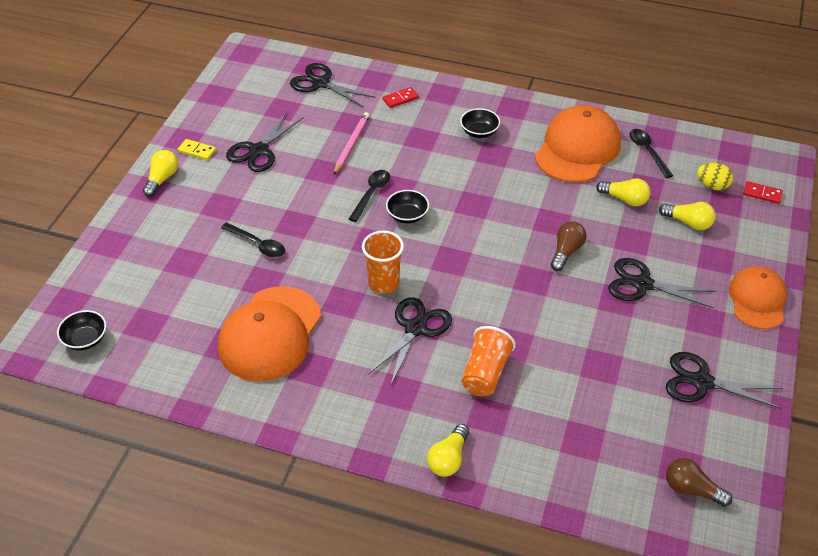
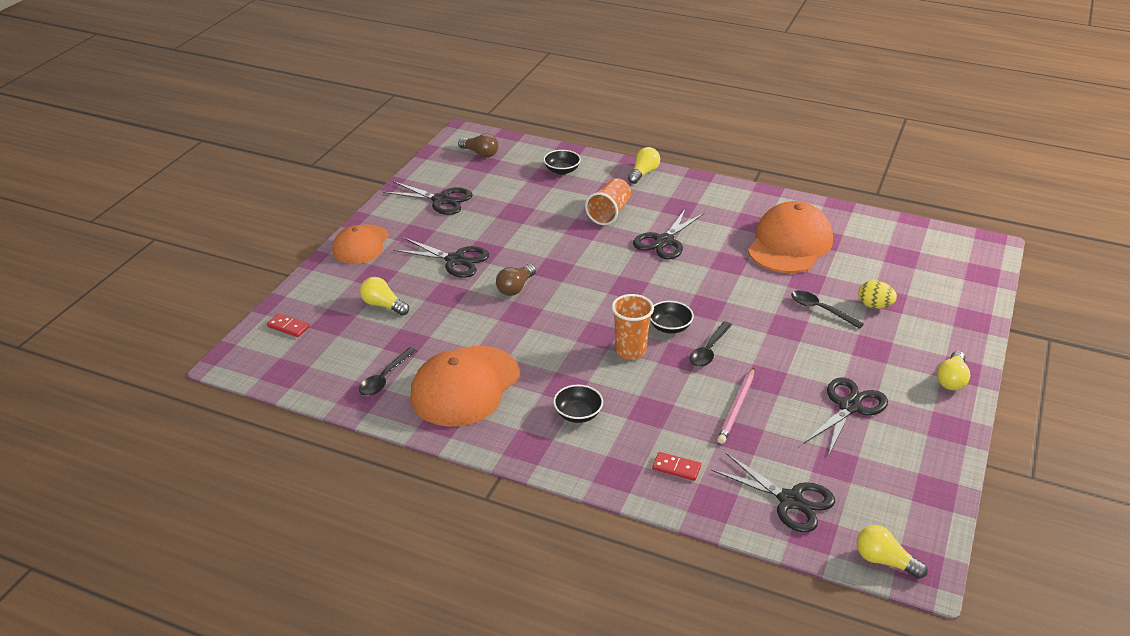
camera: 175 degrees left, 10 degrees down
black bowl [57,310,106,350] -> black bowl moved to [543,150,581,175]
yellow domino [177,139,216,160] -> none
orange cup [362,231,404,294] -> orange cup moved to [612,294,654,360]
red domino [383,87,419,108] -> red domino turned 45 degrees clockwise [652,452,701,481]
yellow light bulb [596,178,651,207] -> yellow light bulb moved to [857,525,928,579]
black spoon [629,129,673,178] -> black spoon turned 45 degrees clockwise [359,347,417,396]
yellow egg [697,163,733,190] -> yellow egg moved to [858,280,897,309]

